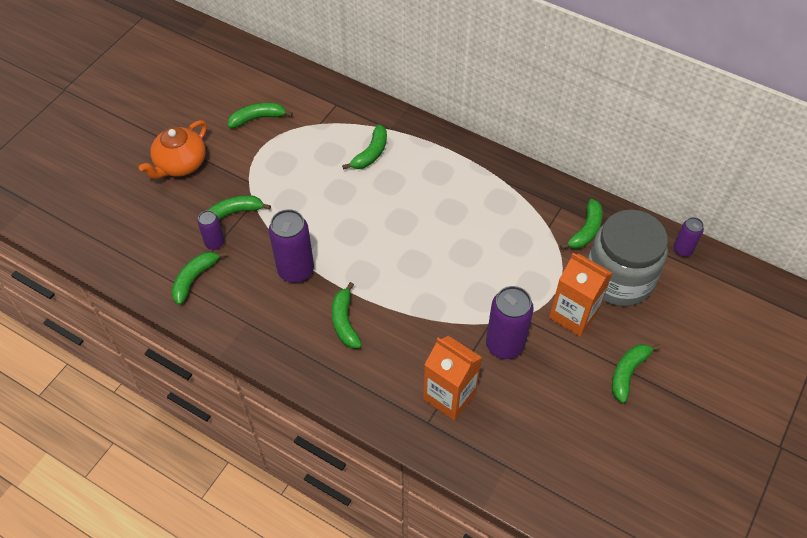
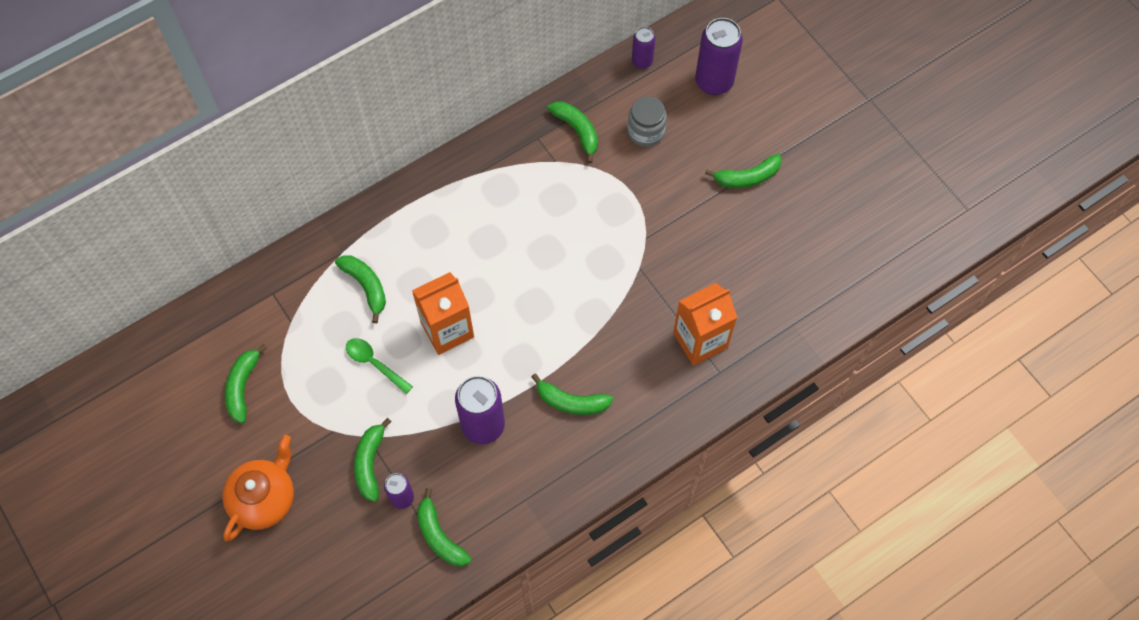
camera: 65 degrees left, 10 degrees up
orange teapot [139,120,207,179] -> orange teapot turned 120 degrees counterclockwise [222,435,294,541]
purple can [486,286,534,359] -> purple can moved to [695,18,743,95]
orange carton [549,253,612,337] -> orange carton moved to [412,272,474,355]
grey jar [588,209,668,306] -> grey jar [628,96,667,147], size x0.50
green banana [612,344,661,403] -> green banana turned 75 degrees counterclockwise [705,154,782,188]
none -> green spoon [346,338,413,394]

